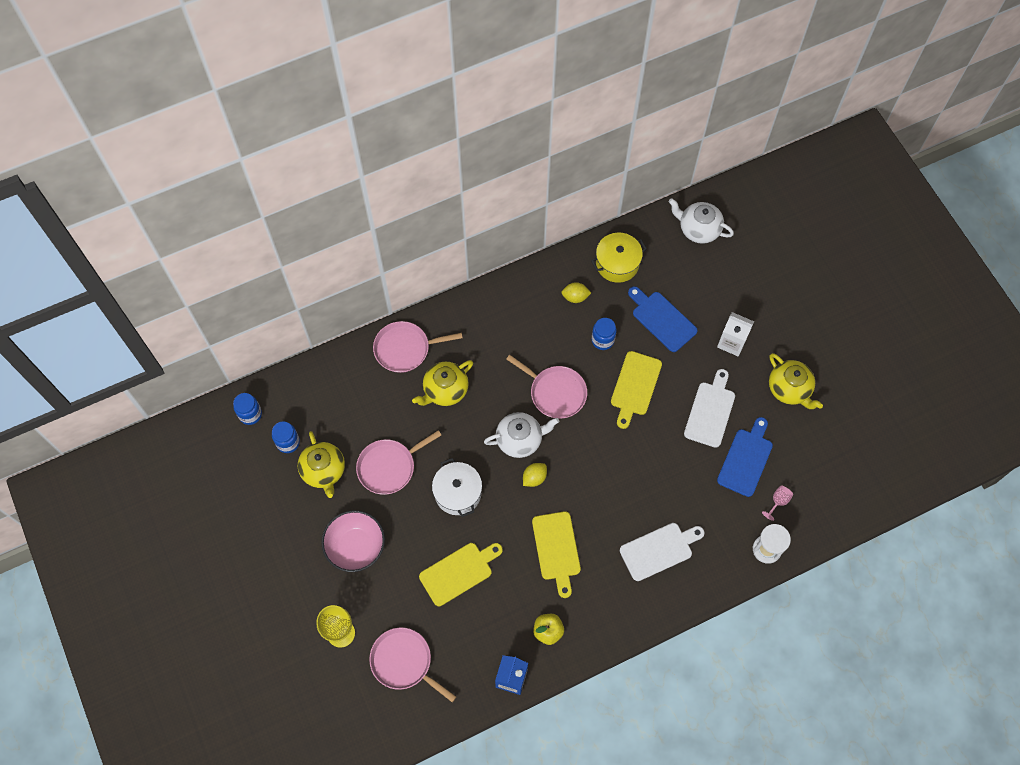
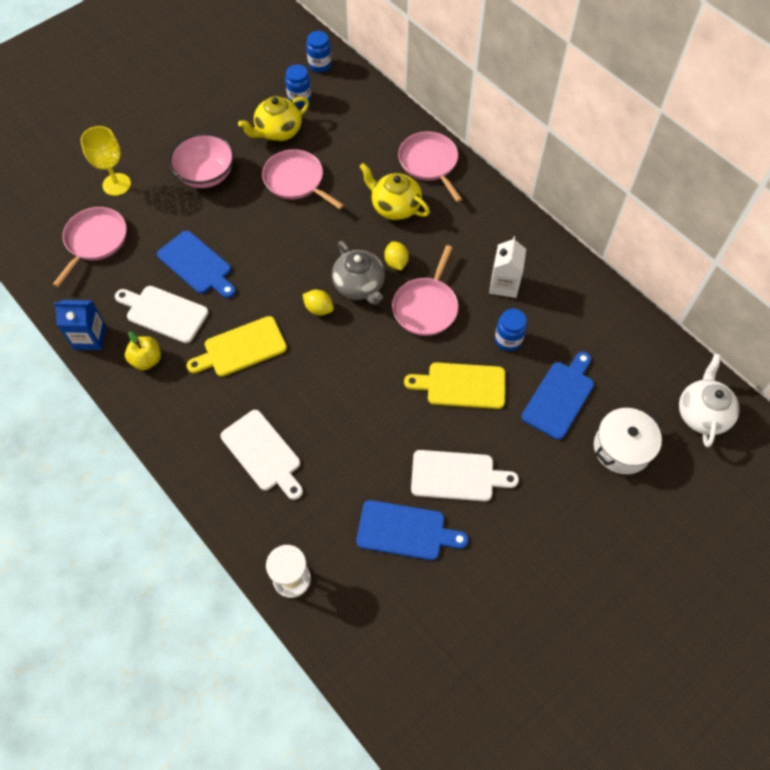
camera: 75 degrees right, 5 degrees down
yellow cutting board [419,543,503,606] -> blue cutting board [157,231,236,298]
white pot [432,458,482,517] -> white pot moved to [594,408,662,474]
white teapot [484,412,559,458] -> grey teapot [332,241,385,305]
yellow lemon [561,282,591,303] -> yellow lemon moved to [384,241,409,270]
yellow pot [591,233,647,283] -> none
white carton [717,312,754,357] -> white carton moved to [489,236,526,298]
pink goblet [762,486,793,521] -> none
yellow teapot [769,353,823,409] -> none
none -> white cutting board [115,286,209,343]

